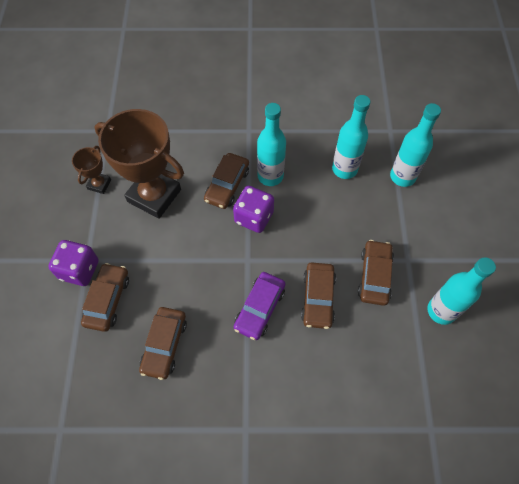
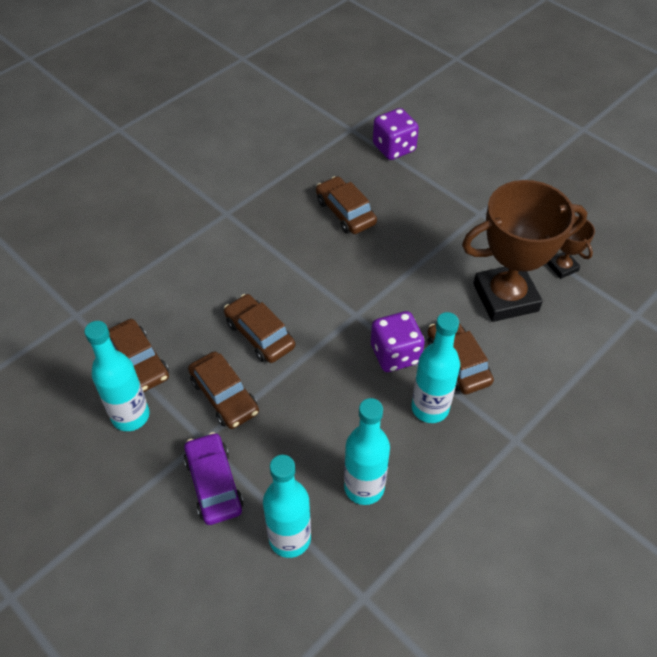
camera: 135 degrees right, 10 degrees down
purple dice [48,240,99,286] -> purple dice moved to [373,108,419,160]
brown car [81,263,129,332] -> brown car moved to [108,319,169,392]
purple car [234,272,286,340] -> purple car moved to [184,432,243,525]

